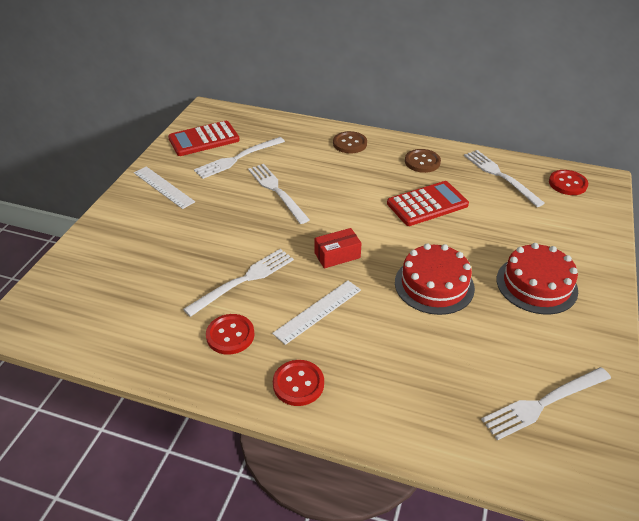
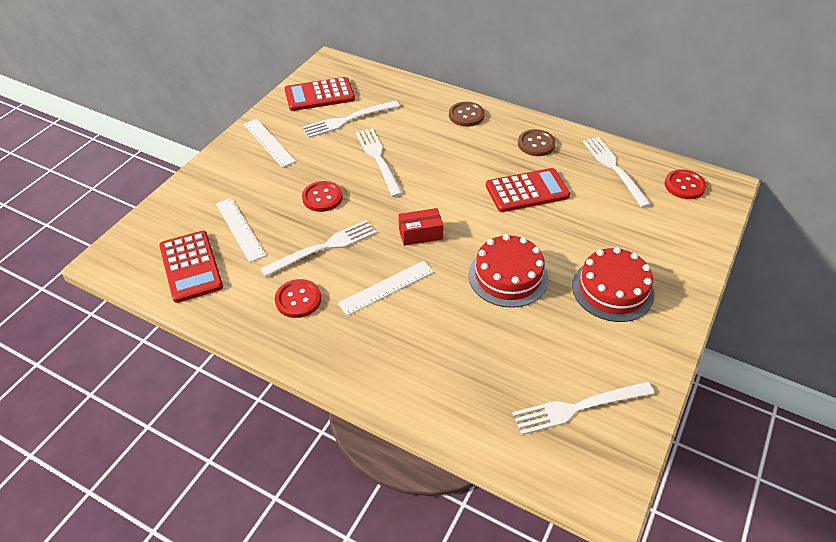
camera: 10 degrees right, 5 degrees up
red button [273,360,324,406] -> red button moved to [302,181,343,212]
none -> red calculator [159,231,223,303]
none -> white ruler [216,198,266,262]

